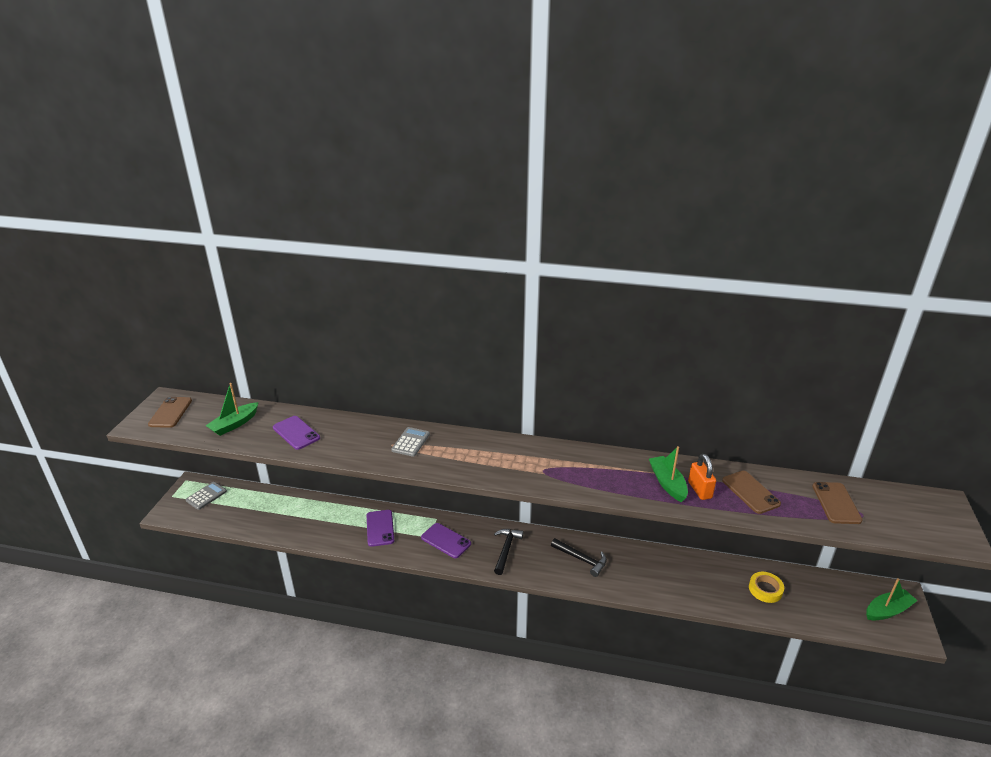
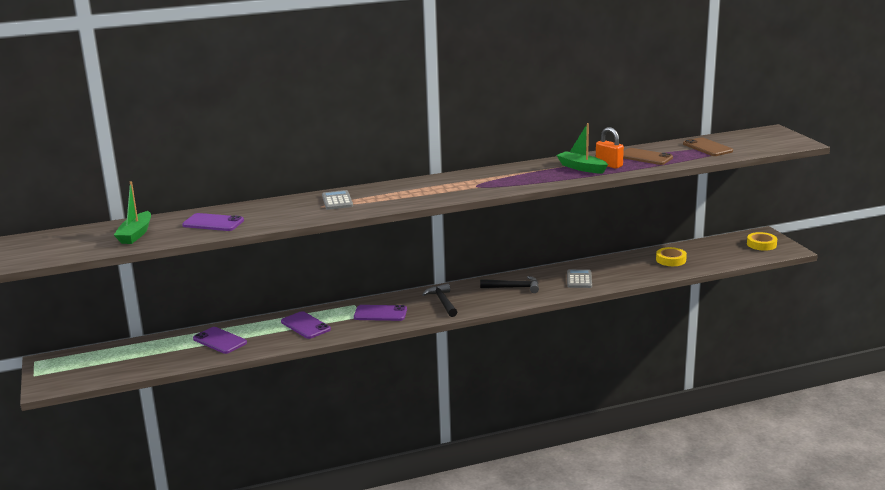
camera: 30 degrees left, 10 degrees down
brown phone [148,397,192,428] -> none
grey calculator [185,482,227,510] -> grey calculator moved to [567,269,592,288]
green boat [866,578,918,620] -> yellow tape [747,232,777,251]
none -> purple phone [193,327,247,354]

